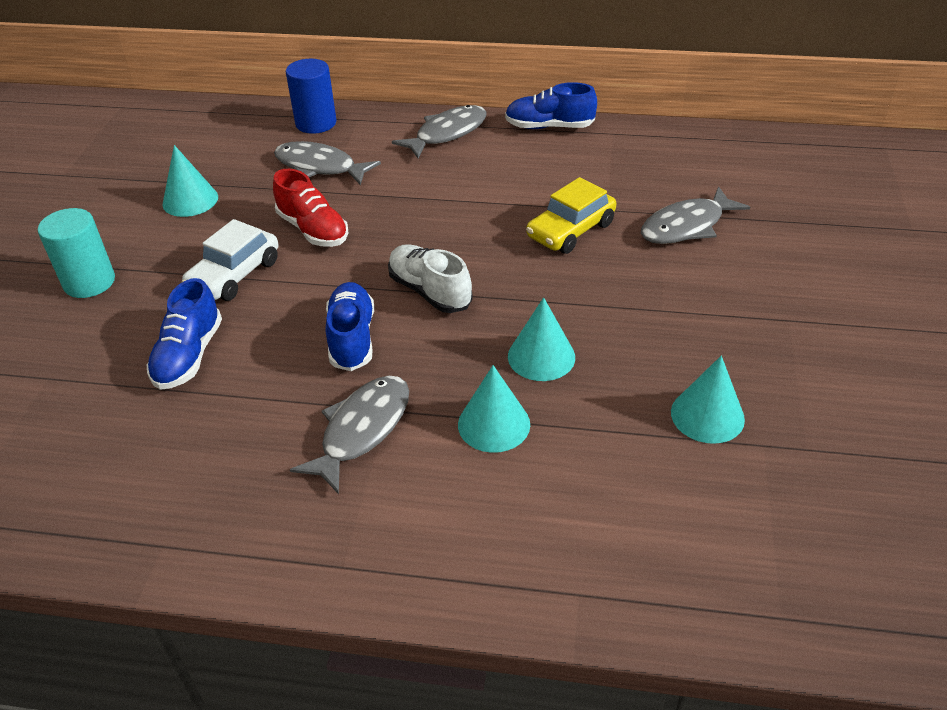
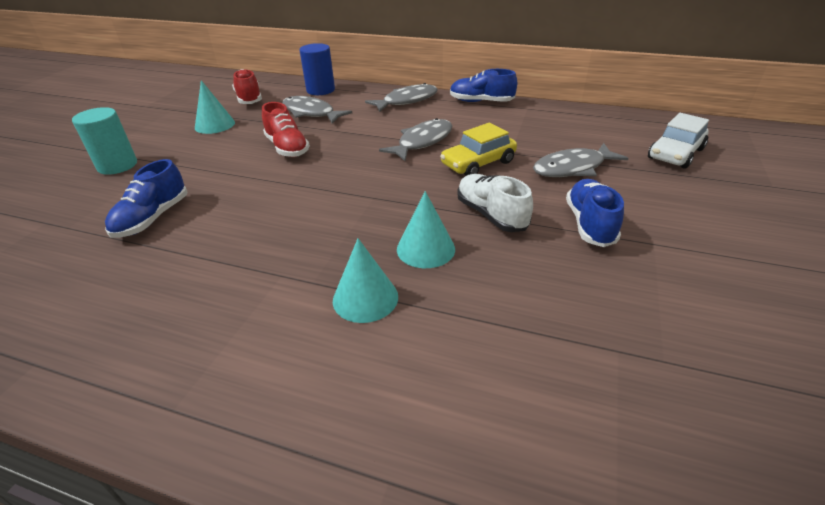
camera: 10 degrees right, 5 degrees down
white car [182,219,278,301] -> white car moved to [648,113,709,169]
grey fish [290,376,409,494] -> grey fish moved to [379,118,452,161]
blue shoe [326,282,374,371] -> blue shoe moved to [566,179,624,247]
white shoe [388,244,473,313] -> white shoe moved to [457,174,533,232]
turquoise cone [671,356,745,444] -> none
none -> red shoe [232,69,262,104]

